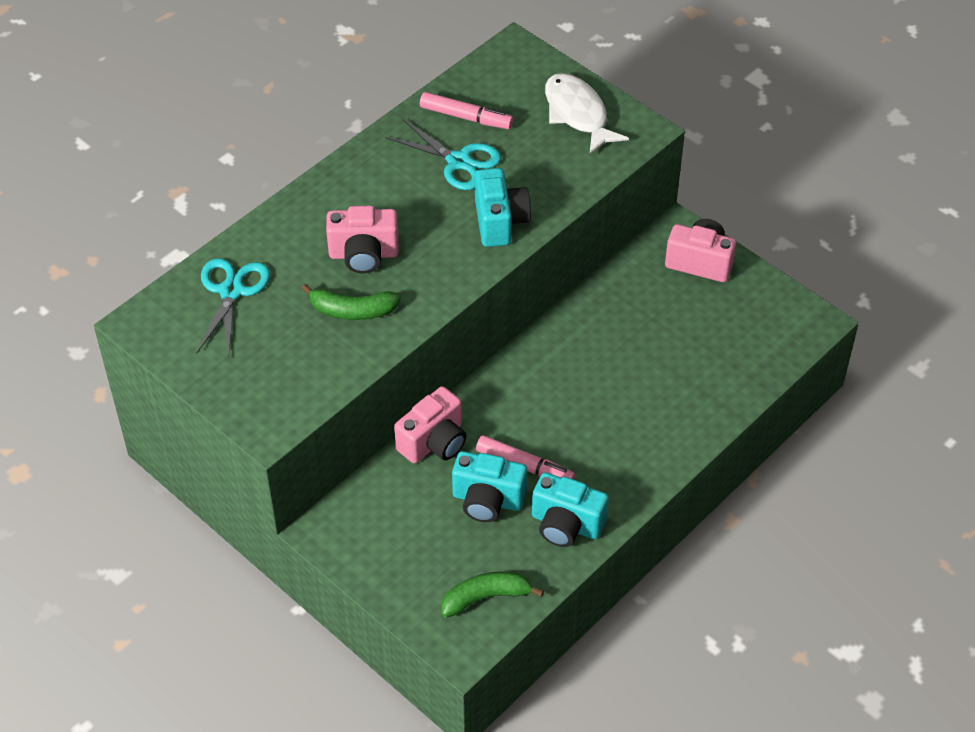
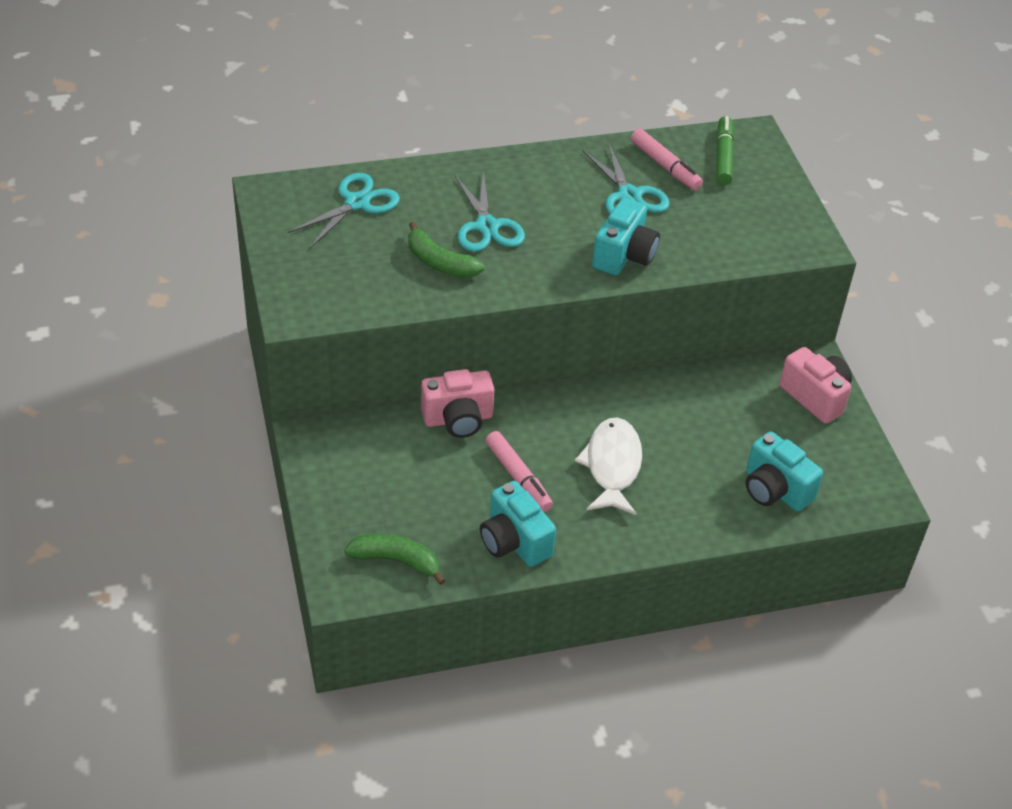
camera: 30 degrees right, 5 degrees down
pink camera [326,206,399,274] -> turquoise scissors [455,171,525,252]
turquoise camera [452,451,527,522] -> turquoise camera moved to [746,431,823,512]
white fish [545,73,629,155] -> white fish moved to [575,418,642,515]
none -> green marker [716,116,734,185]

